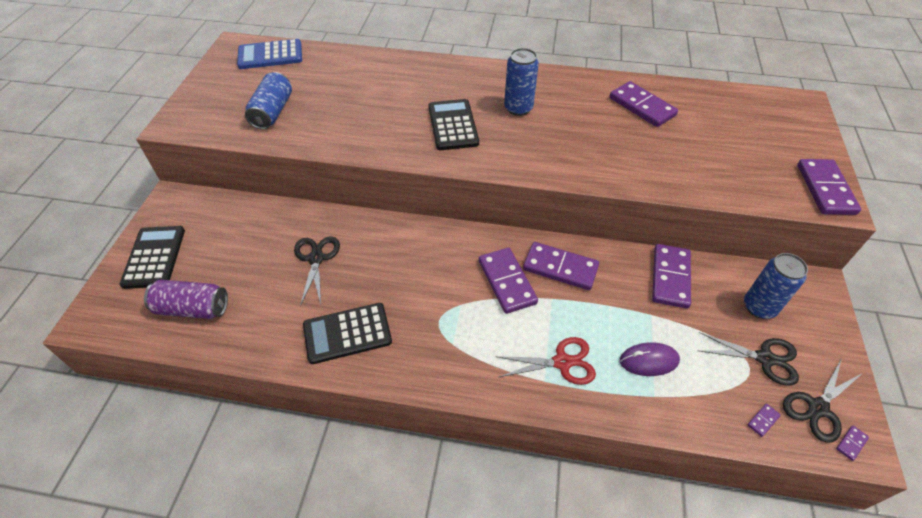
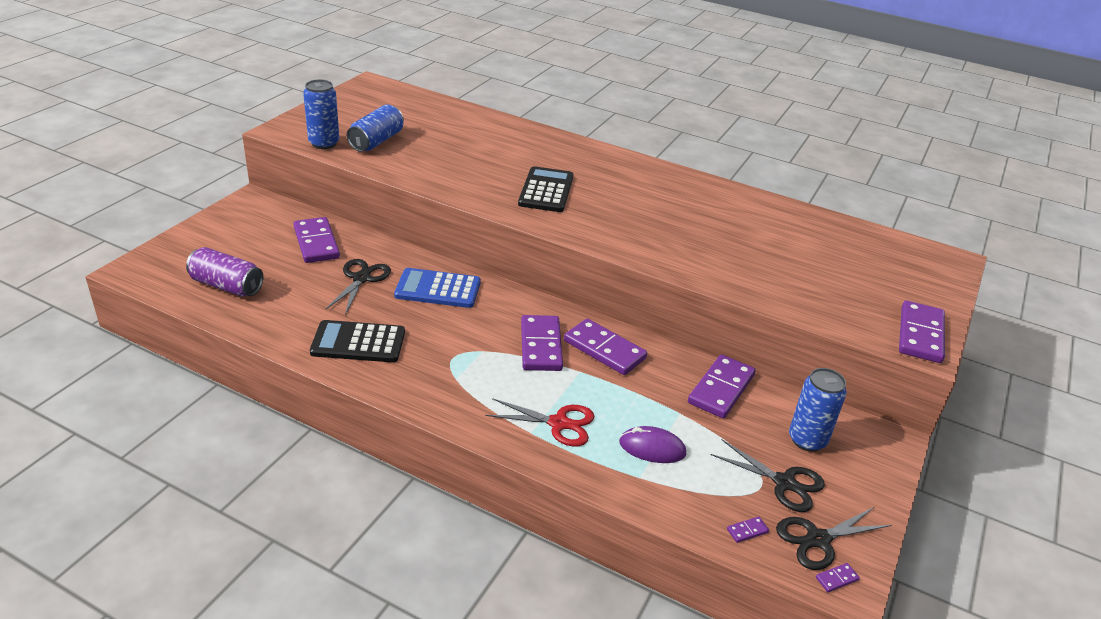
camera: 15 degrees right, 15 degrees down
black calculator [120,226,185,289] -> none
blue calculator [237,39,302,69] -> blue calculator moved to [394,268,481,308]
blue can [504,48,539,116] -> blue can moved to [303,79,339,149]
purple domino [610,81,678,127] -> purple domino moved to [293,217,340,263]

